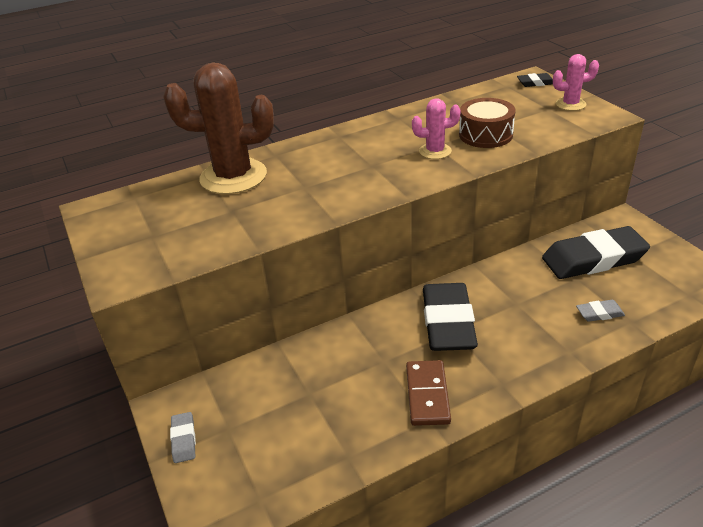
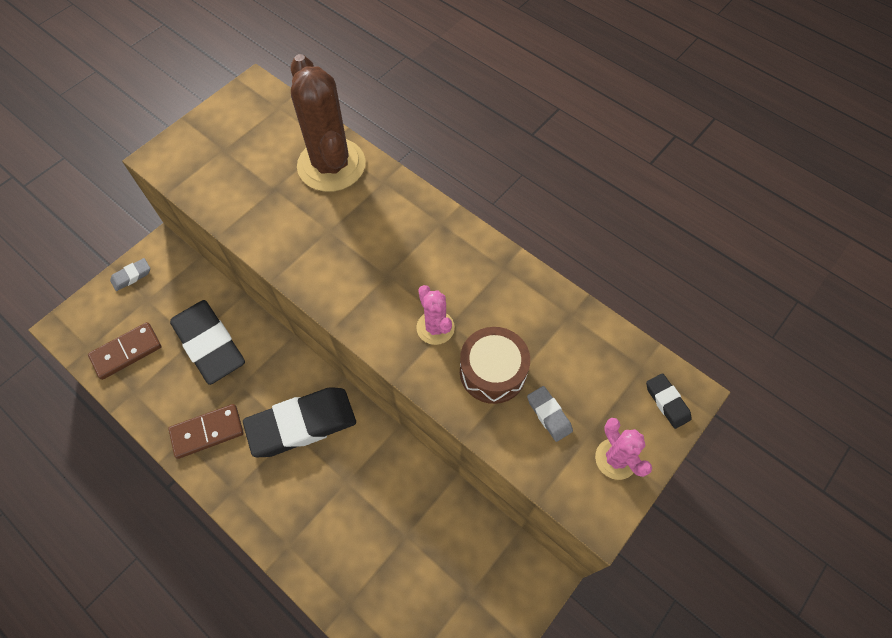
camera: 65 degrees right, 25 degrees up
black eraser [542,226,650,279] -> black eraser moved to [170,300,245,385]
grey eraser [576,300,625,322] -> grey eraser moved to [527,386,573,442]
none -> brown domino [88,322,161,380]

